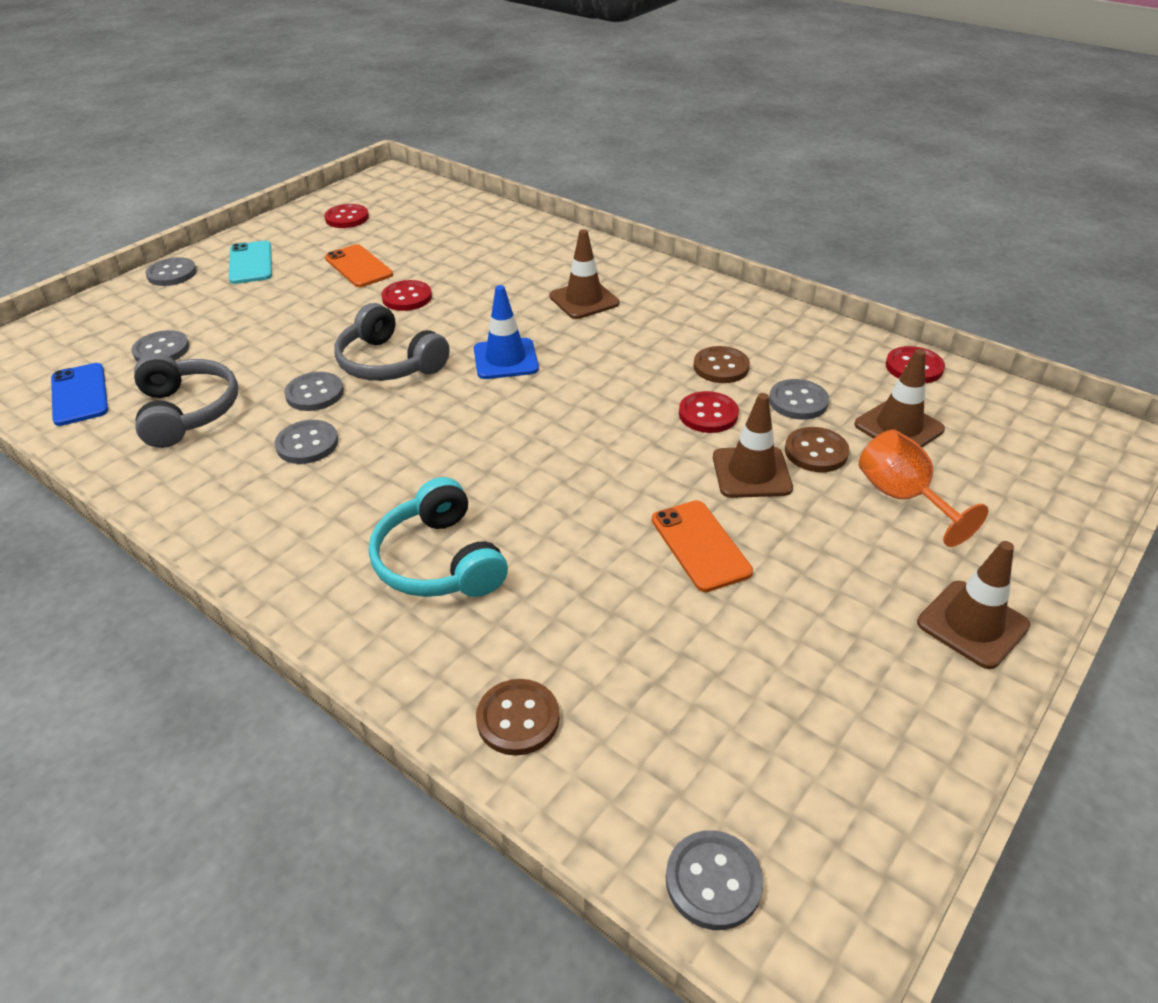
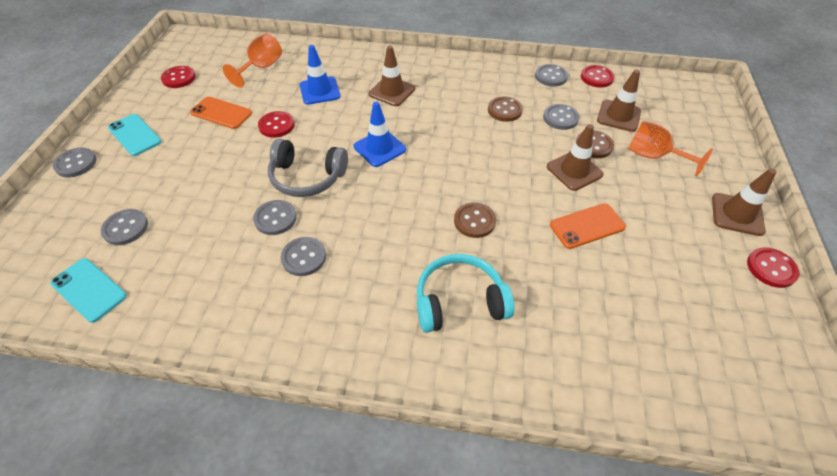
camera: 30 degrees left, 10 degrees up
blue phone [51,363,108,426] -> turquoise phone [50,258,127,323]
grey headphones [134,353,238,448] -> none
turquoise headphones [369,477,508,597] -> turquoise headphones turned 135 degrees clockwise [417,254,514,333]
brown button [476,679,559,755] -> brown button moved to [454,202,496,238]
orange phone [652,500,753,592] -> orange phone turned 60 degrees counterclockwise [550,203,626,249]
grey button [666,830,763,930] -> grey button moved to [535,64,568,87]
red button [679,391,739,433] -> red button moved to [747,247,800,288]
none -> orange goblet [223,33,282,88]
none -> blue traffic cone [300,45,340,105]

